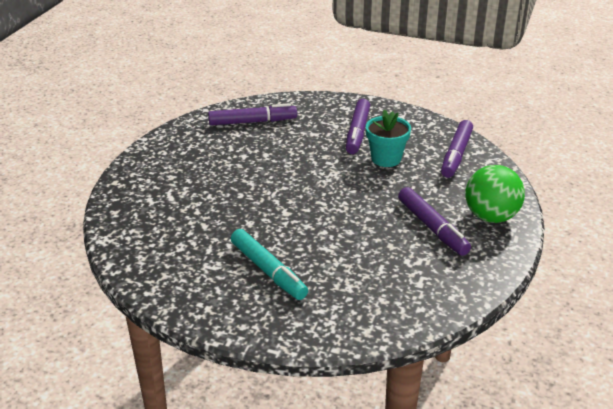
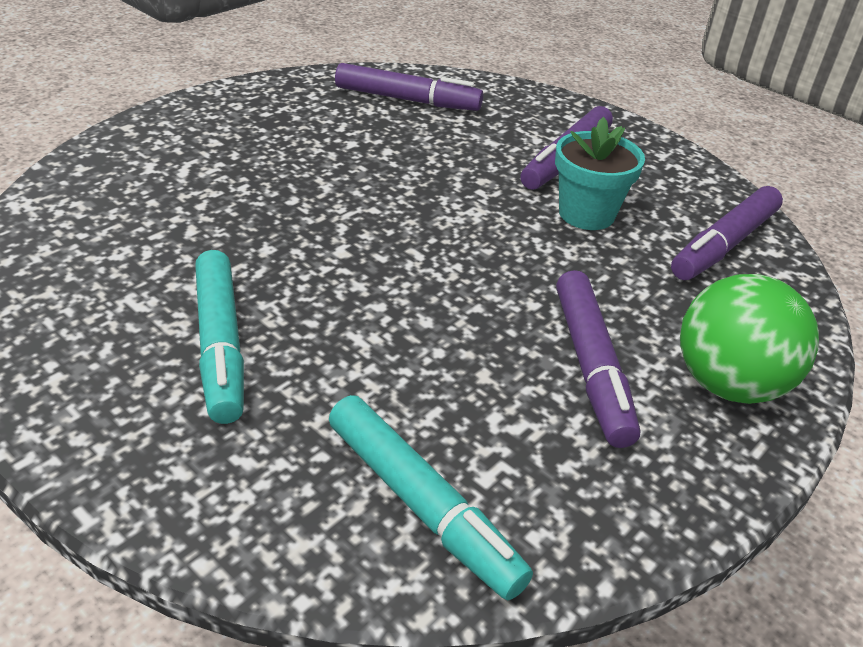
camera: 20 degrees right, 5 degrees up
none -> turquoise marker [329,395,533,600]

